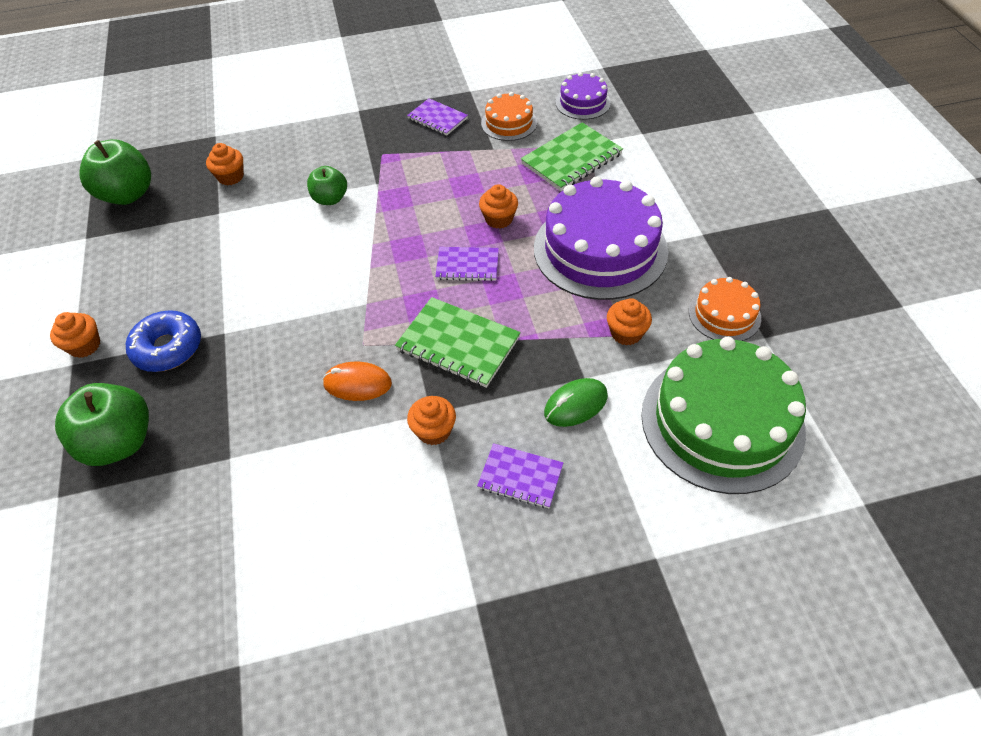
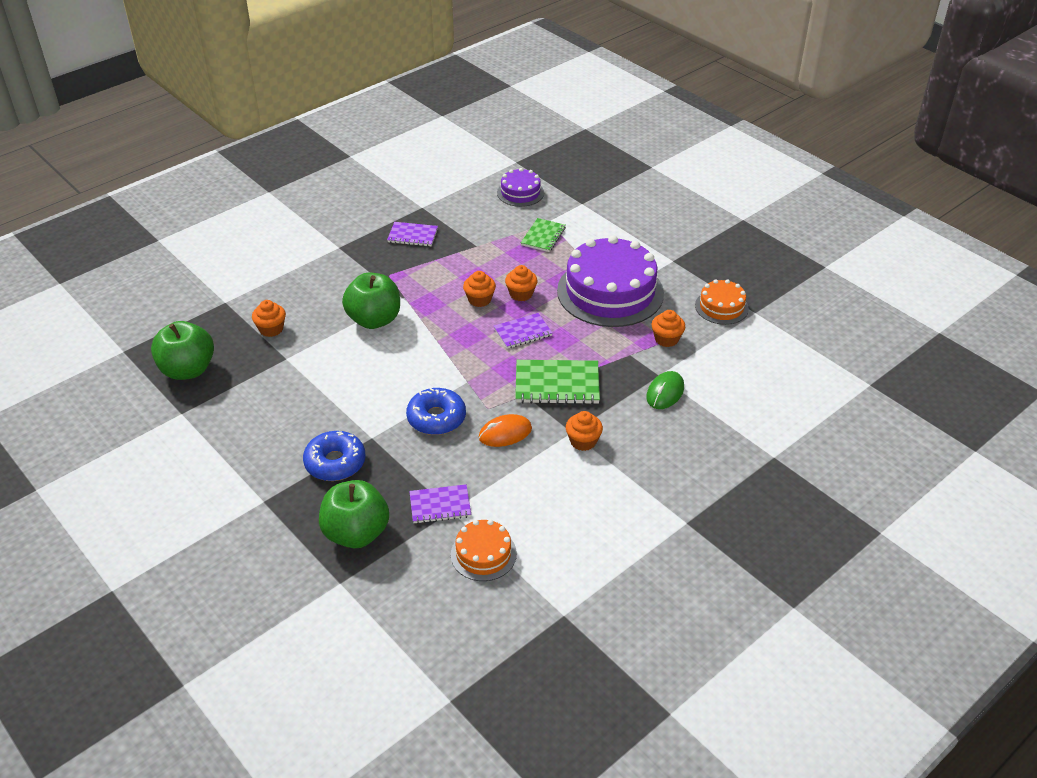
camera: 30 degrees left, 10 degrees down
orange cupcake [50,312,100,358] -> orange cupcake moved to [463,271,496,307]
green apple [307,166,347,205] -> green apple [342,273,400,329], size x1.66
purple notebook [477,443,563,508] -> purple notebook moved to [409,484,471,524]
orange cake [481,92,537,141] -> orange cake moved to [451,519,517,581]
green notebook [521,122,623,191] -> green notebook [521,218,566,252], size x0.63
green cake [641,337,806,494] -> none
none -> blue donut [406,388,466,435]

